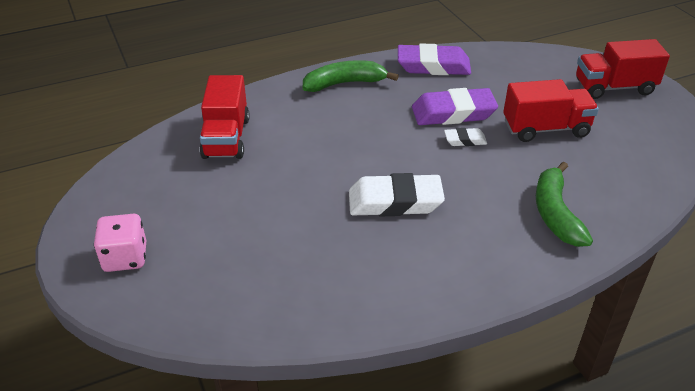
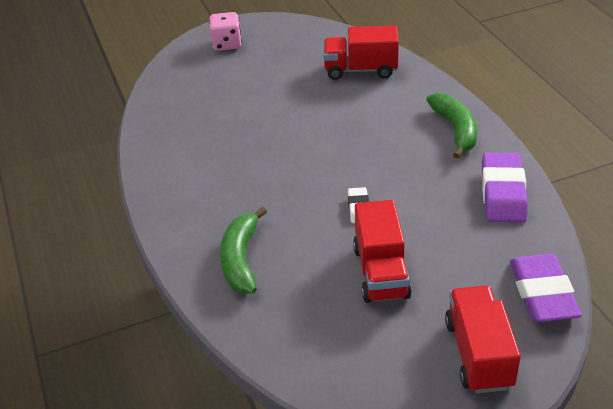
camera: 95 degrees right, 0 degrees up
white eraser [349,173,445,216] -> none
purple eraser [412,88,498,125] -> purple eraser moved to [510,254,582,322]
green banana [536,162,593,247] -> green banana turned 90 degrees counterclockwise [220,207,267,294]

